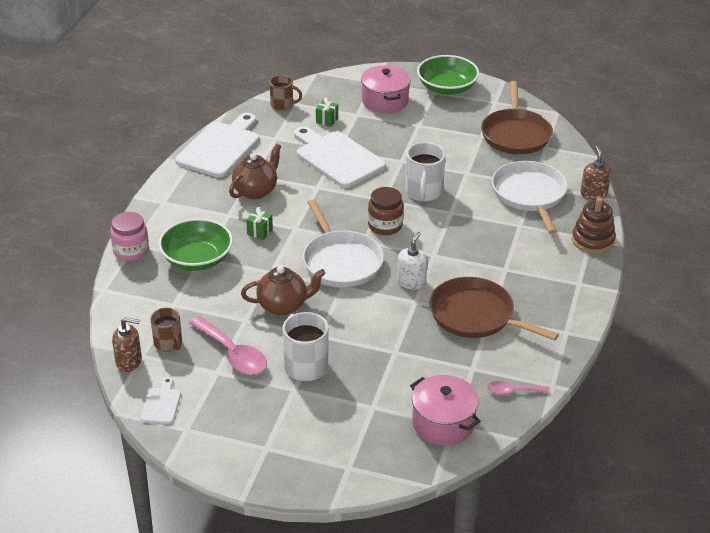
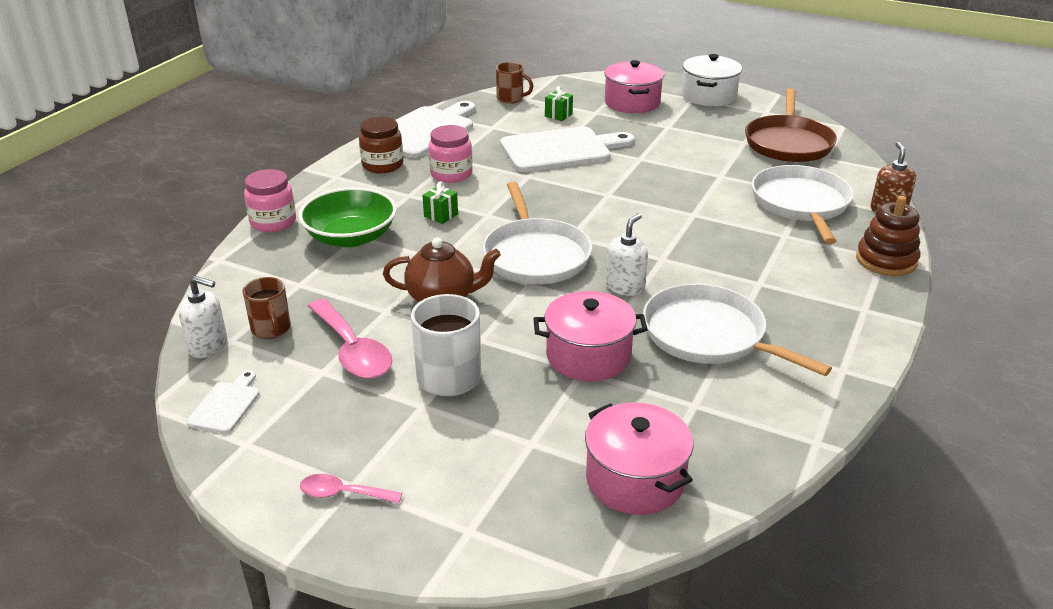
camera: 10 degrees right, 5 degrees down
brown soap dispenser [112,317,142,372] -> white soap dispenser [179,276,227,358]
brown teapot [229,144,281,199] -> pink jar [428,125,473,183]
white cutting board [294,126,386,188] -> white cutting board turned 105 degrees clockwise [500,126,635,172]
brown jar [368,187,404,235] -> brown jar moved to [359,117,403,173]
white mug [405,142,446,202] -> none
green bowl [417,55,479,95] -> white pot [682,54,742,106]
brown pan [429,277,559,340] -> white pan [643,284,832,376]
pink spoon [487,381,550,395] -> pink spoon moved to [300,474,402,503]
none -> pink pot [533,291,648,381]

